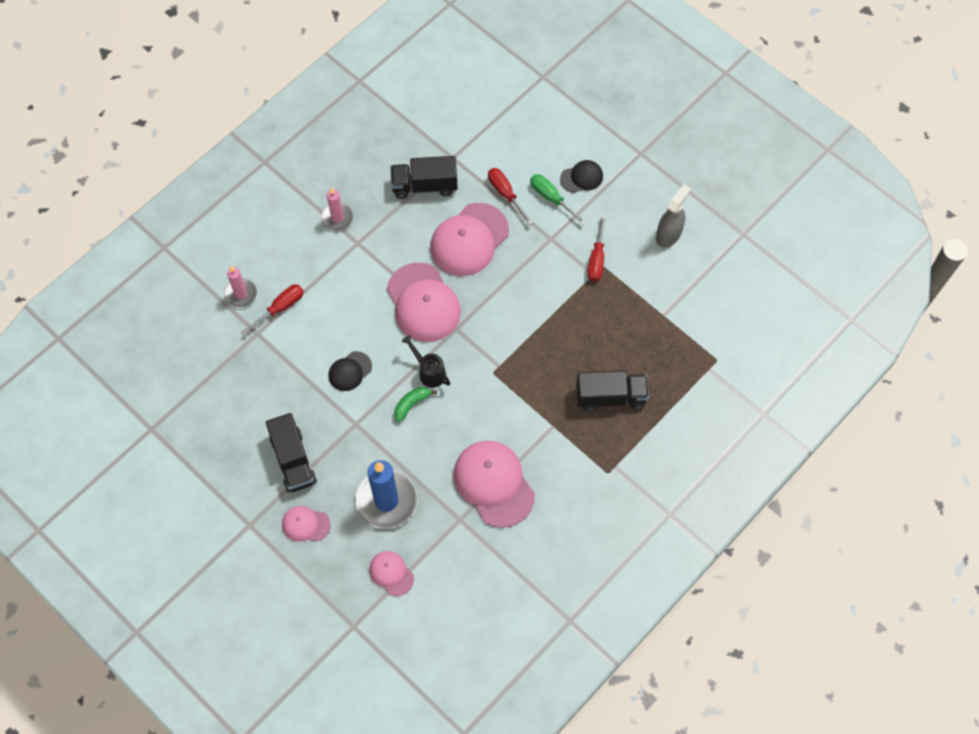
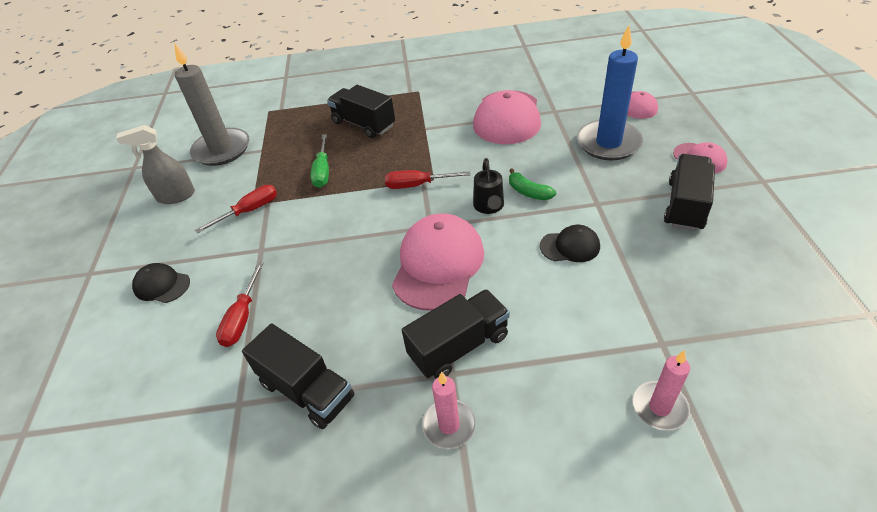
camera: 135 degrees left, 20 degrees down
red screwdriver [241,284,304,336] -> red screwdriver moved to [385,170,471,189]
green banana [394,387,437,422] -> green banana turned 45 degrees clockwise [509,168,556,200]
pink cap [430,203,509,276] -> none
green screwdriver [530,174,586,225] -> green screwdriver moved to [310,134,329,188]
none -> grey candle [174,43,249,166]
none -> black truck [402,289,510,379]

